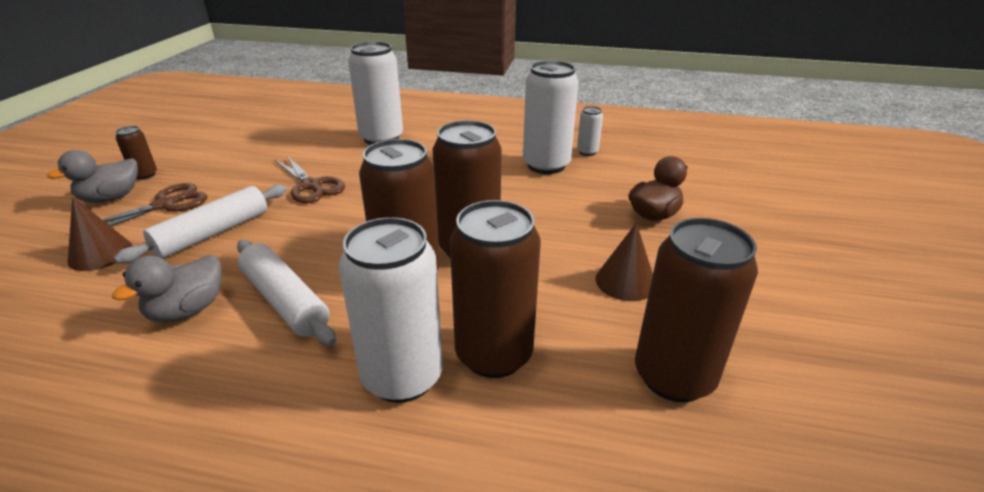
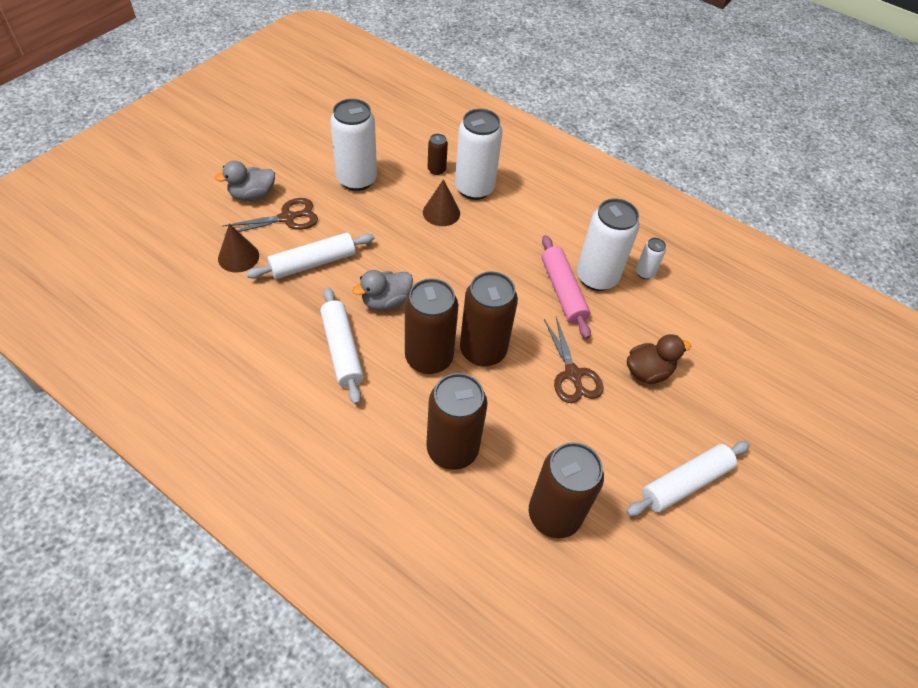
camera: 20 degrees right, 20 degrees up
grey duck [112,255,221,322] -> grey duck moved to [352,270,413,311]
brown can [116,126,157,180] -> brown can moved to [428,134,448,175]
brown scissors [275,156,345,203] -> brown scissors moved to [544,317,604,403]
white can [339,217,443,403] -> white can moved to [330,99,377,191]
brown cone [596,223,653,301] -> brown cone moved to [423,179,460,226]
none -> pink rolling pin [542,235,591,339]
none -> white rolling pin [626,441,750,516]

